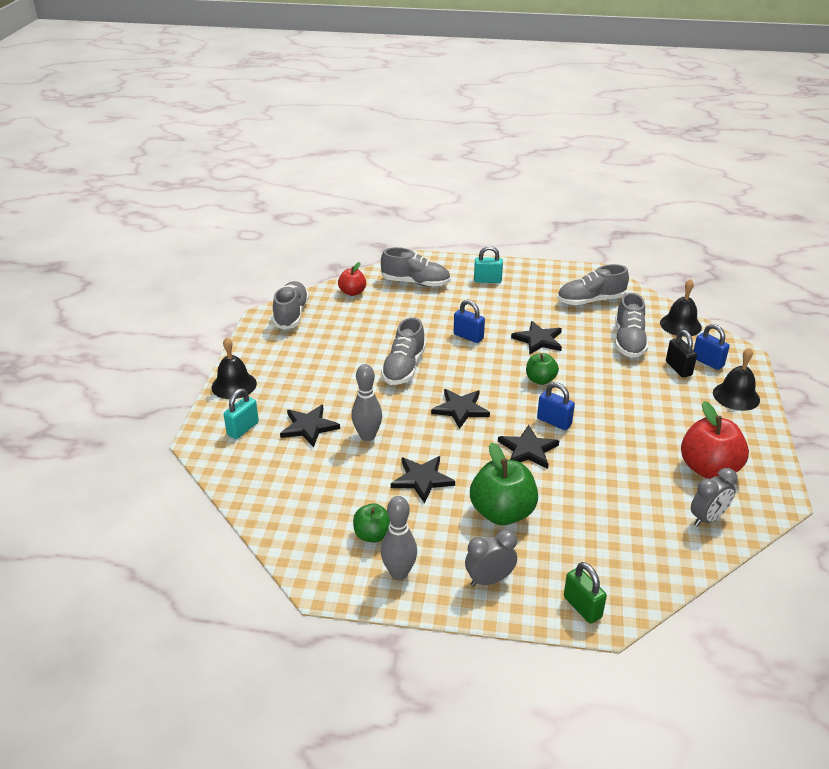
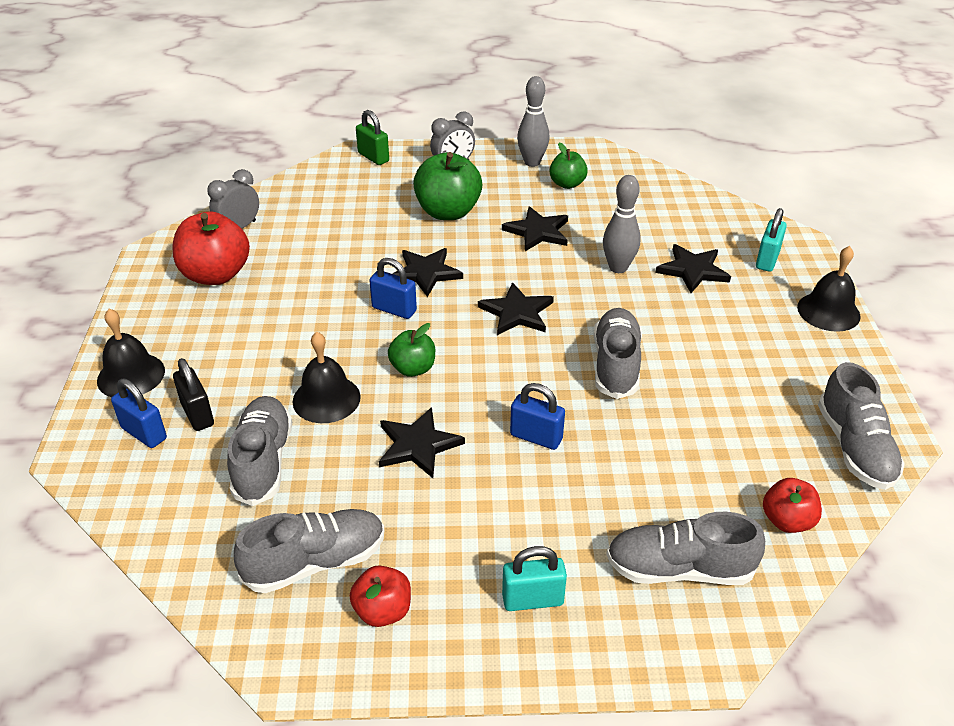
camera: 170 degrees right, 5 degrees up
black bell [660,279,702,337] -> black bell moved to [293,332,361,423]
none -> red apple [350,565,411,627]

